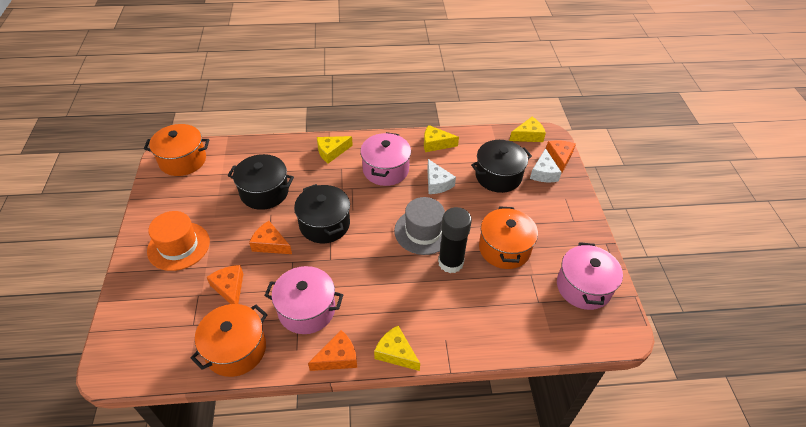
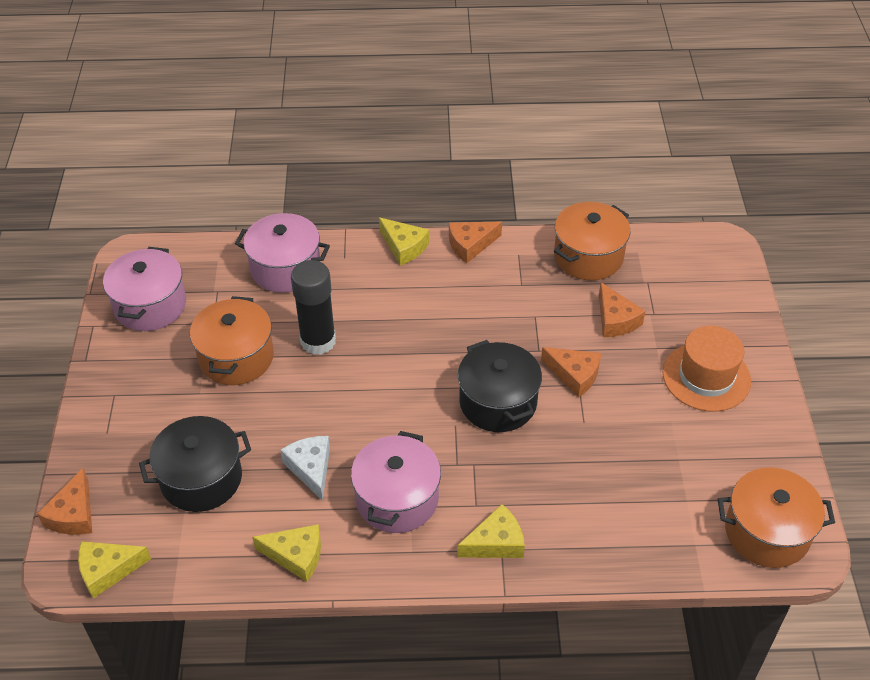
camera: 175 degrees left, 0 degrees up
black pot [227,154,294,210] -> none
pink pot [264,266,343,334] -> pink pot moved to [235,213,330,293]
grey hat [394,197,445,255] -> none
white cheese [530,148,562,182] -> none

